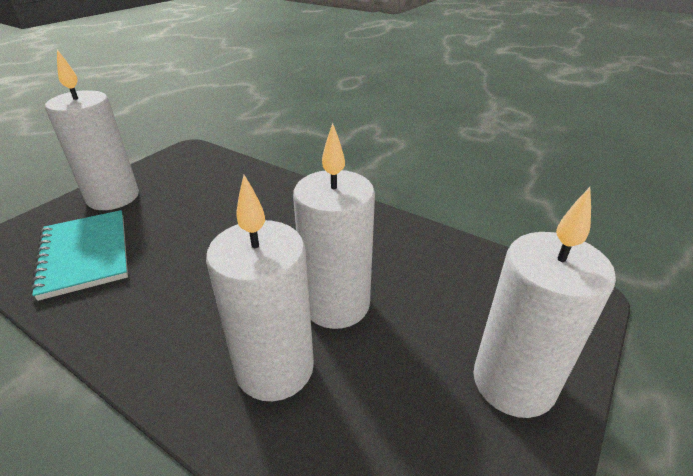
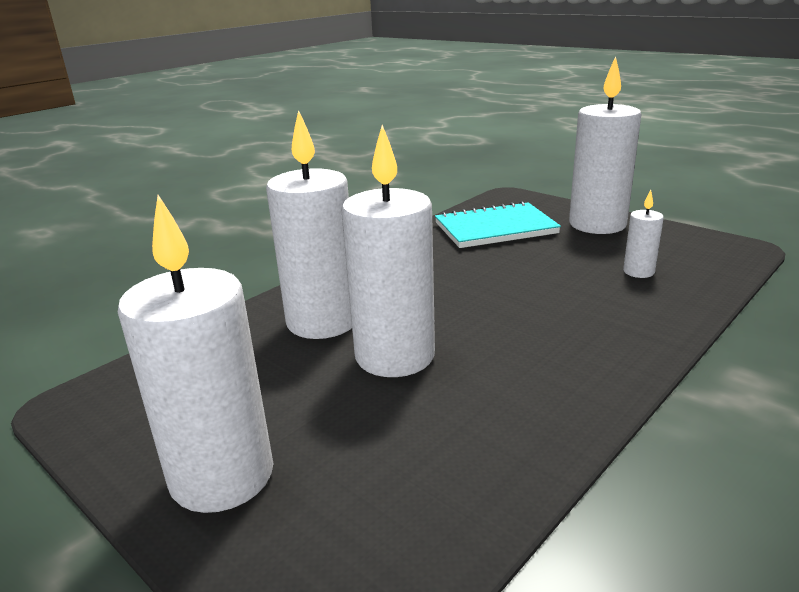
camera: 100 degrees right, 10 degrees down
none -> white candle [623,190,664,278]

